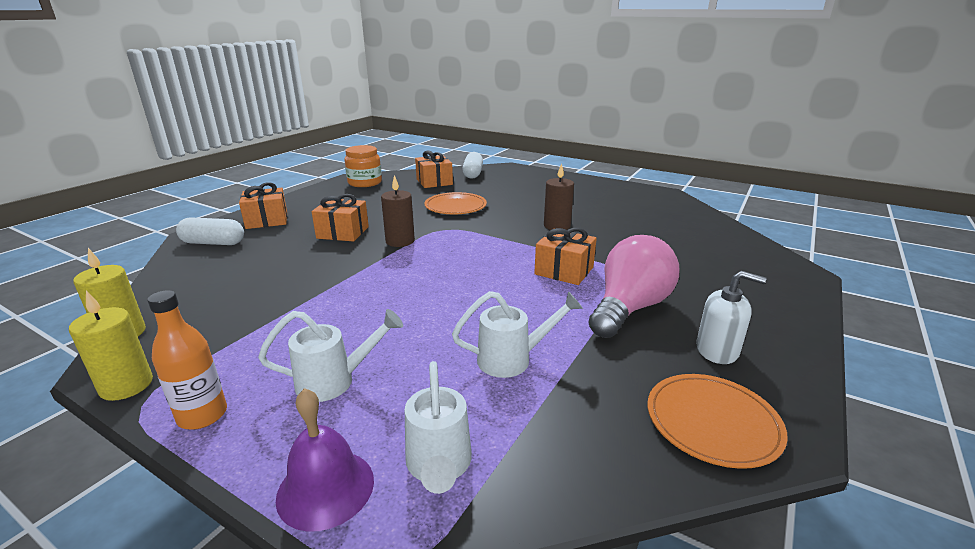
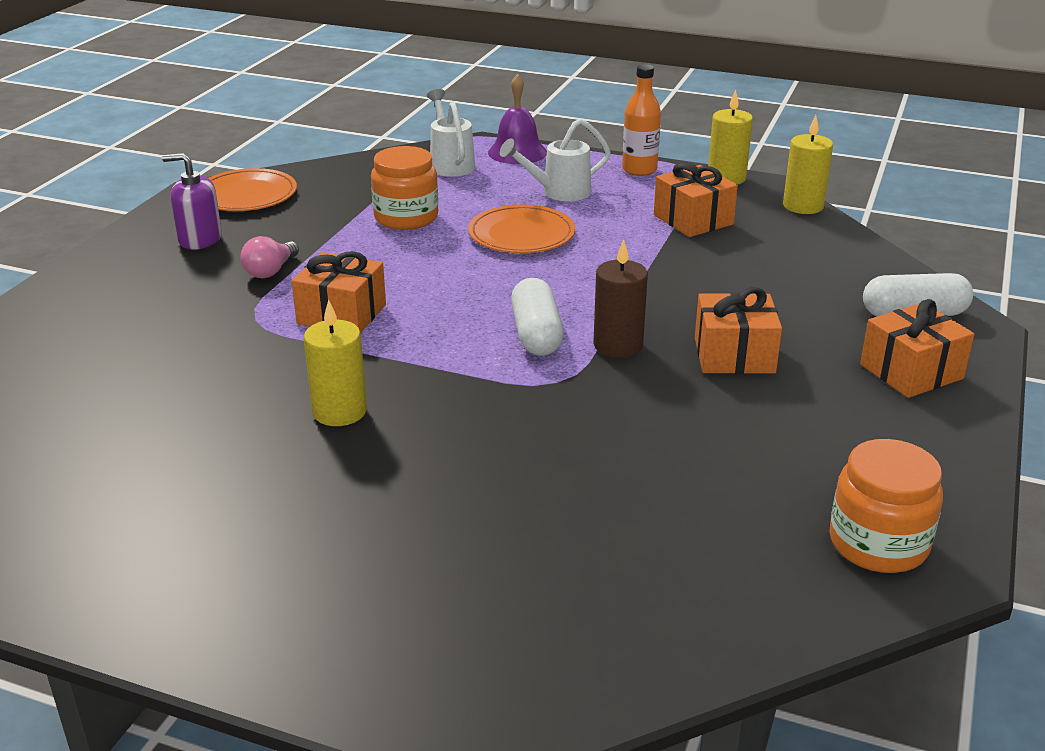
camera: 170 degrees right, 5 degrees up
orange gift [415,151,453,188] -> orange gift moved to [654,162,738,237]
orange plate [424,192,487,214] -> orange plate moved to [468,205,575,253]
white watering can [452,291,583,378] -> orange jar [371,146,439,230]
white capsule [462,152,483,179] -> white capsule moved to [511,278,564,356]
brown candle [544,163,574,230] -> yellow candle [304,300,367,426]
pink light bulb [588,235,679,338] -> pink light bulb [240,236,299,278], size x0.48
white soap dispenser [696,271,766,364] -> purple soap dispenser [162,153,222,250]

